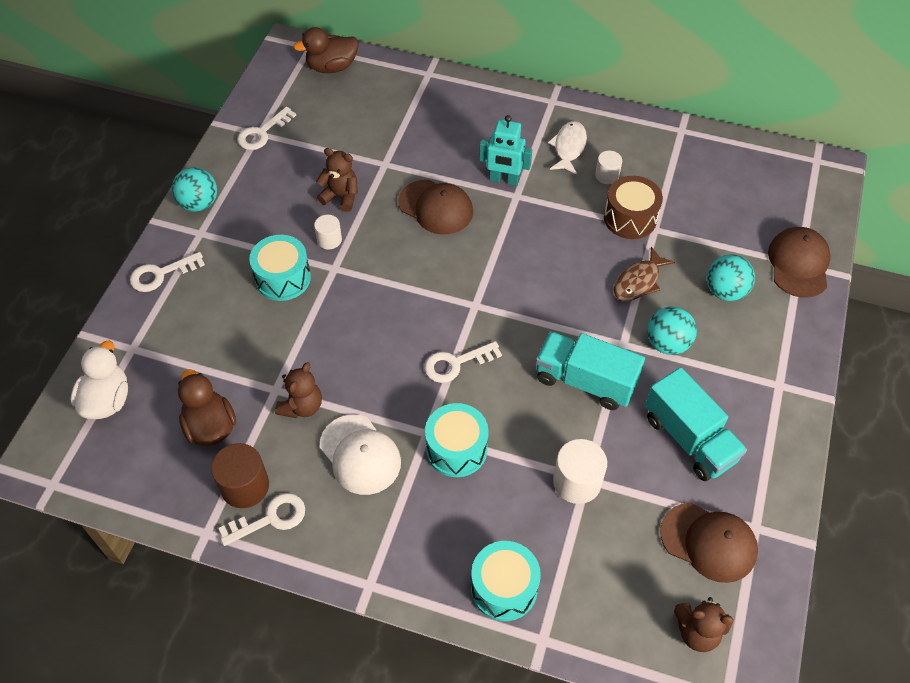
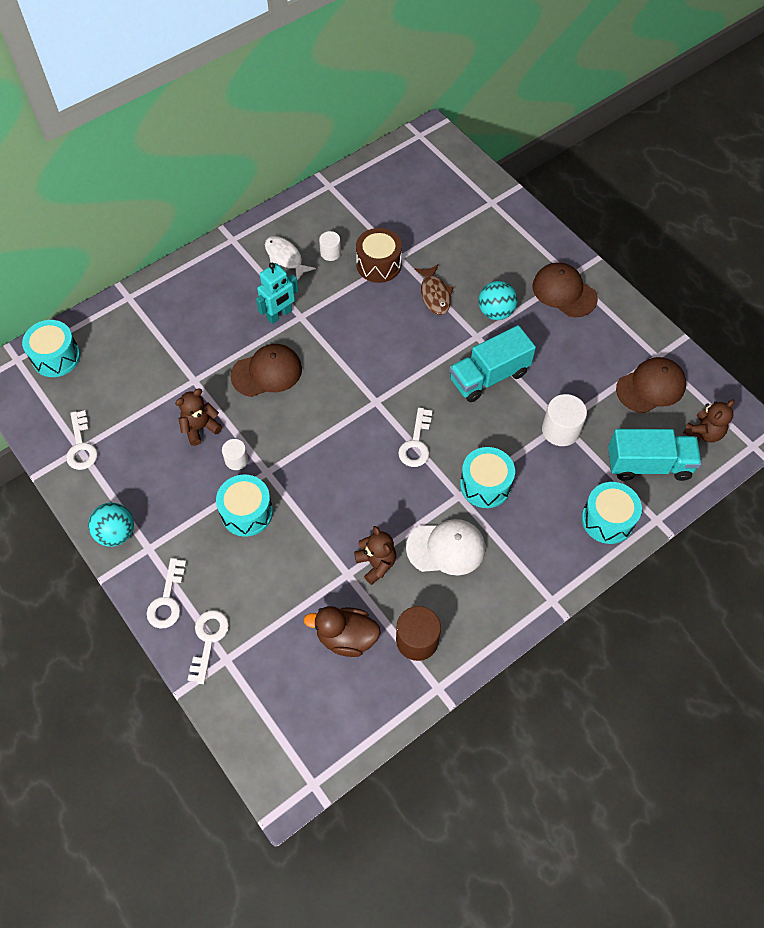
camera: 55 degrees left, 5 degrees up
white duck [70,341,128,419] -> none
white key [219,493,305,546] -> white key moved to [188,610,229,684]
brown duck [293,27,358,73] -> turquoise drum [22,320,80,377]
turquoise truck [645,367,747,481] -> turquoise truck moved to [608,429,702,481]
turquoise ball [707,254,755,301] -> none
brown cap [768,227,831,298] -> brown cap moved to [532,262,598,317]

